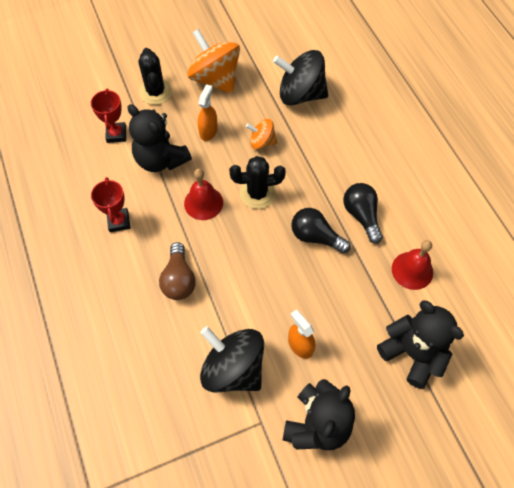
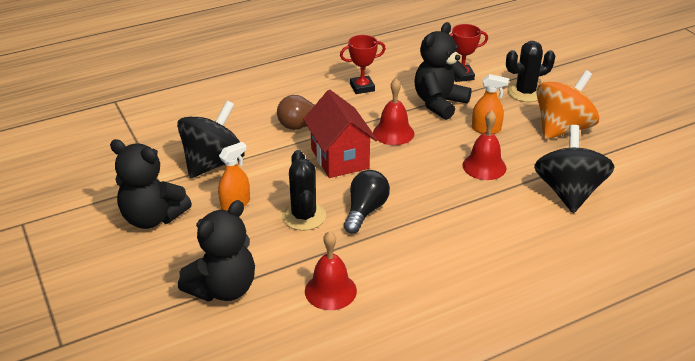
camera: 85 degrees right, 25 degrees down
black cactus [229,156,286,209] -> black cactus moved to [282,150,326,231]
orange spinning top [246,119,278,149] -> red bell [463,110,507,180]
black light bulb [343,183,383,244] -> none
none -> red house [303,90,377,178]

